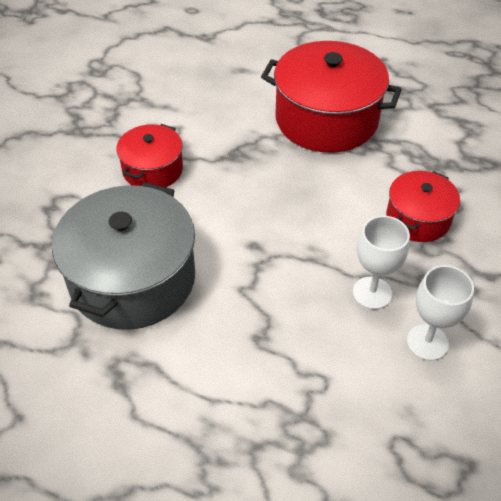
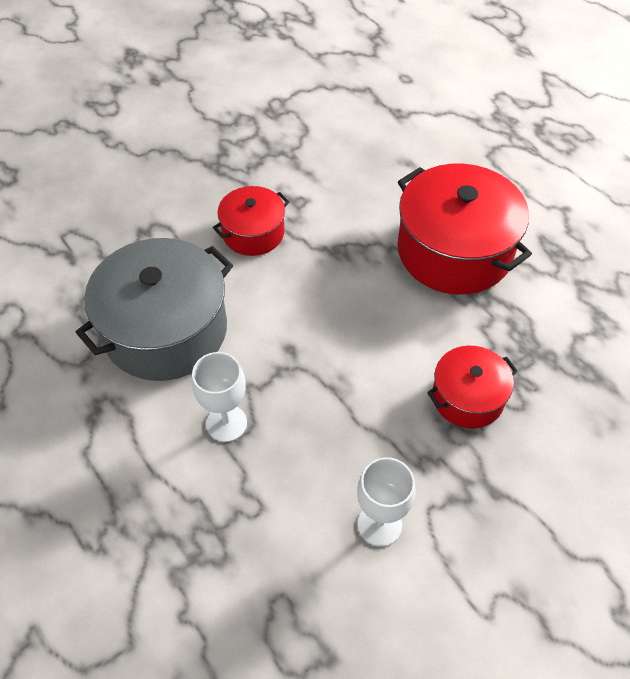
camera: 30 degrees right, 5 degrees up
white goblet [353,216,410,309] -> white goblet moved to [192,352,247,442]

